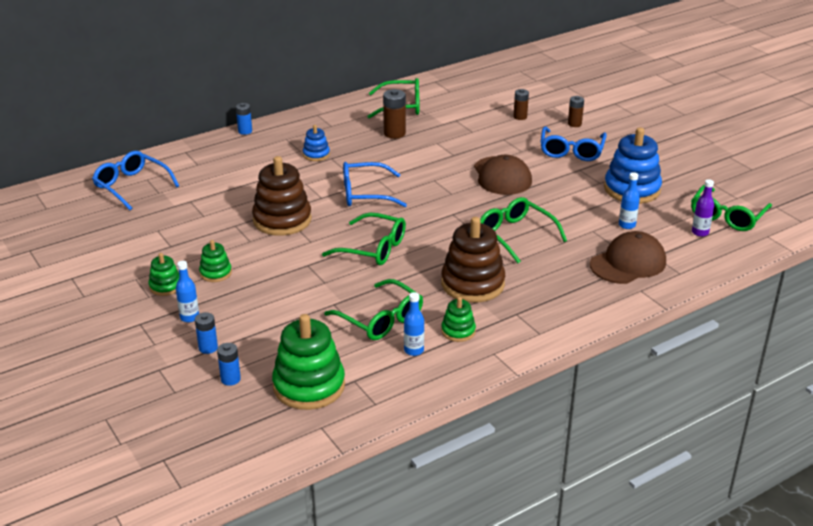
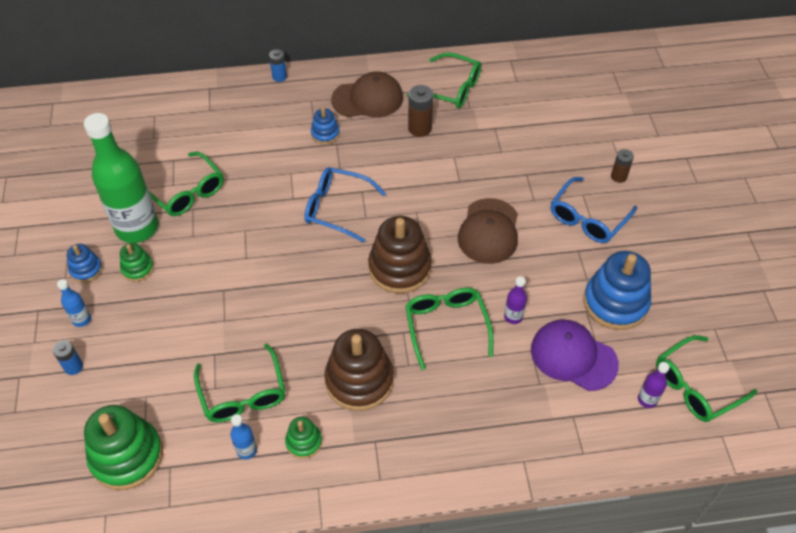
camera: 25 degrees right, 20 degrees up
blue glasses [92,151,179,210] -> none
green stacking toy [149,253,179,296] -> blue stacking toy [67,244,102,283]
blue battery [217,343,241,386] -> none
brown stacking toy [252,156,312,236] -> brown stacking toy moved to [368,216,432,294]
green glasses [322,212,406,265] -> green glasses moved to [148,152,224,216]
brown battery [513,89,529,120] -> none
brown cap [590,231,666,284] -> brown cap moved to [331,72,403,117]
blue bottle [619,172,640,229] -> purple cap [531,319,619,391]
none -> green bottle [84,113,159,243]
none -> purple bottle [504,276,527,324]

